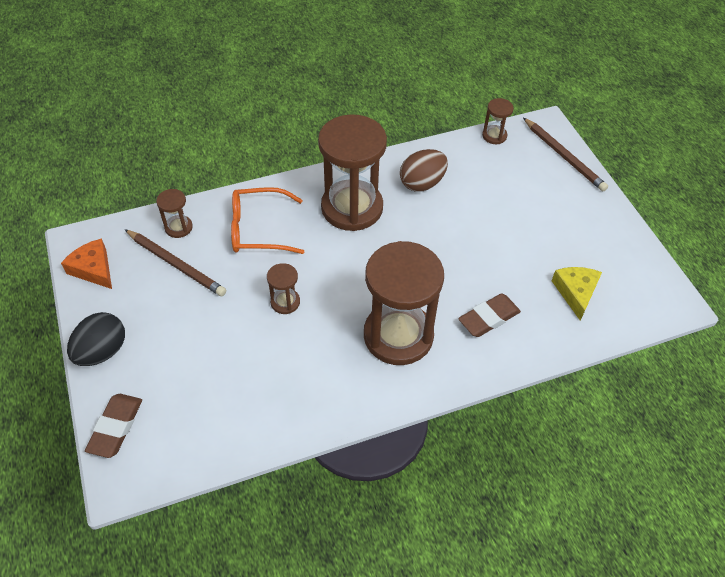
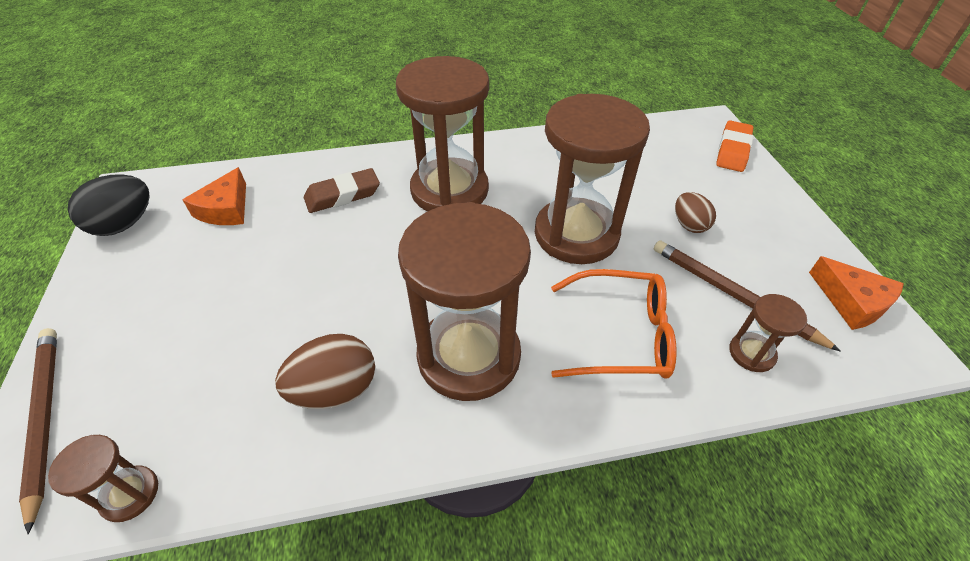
camera: 170 degrees left, 5 degrees down
black egg [67,312,125,366] -> black egg moved to [67,174,150,236]
brown eraser [85,394,142,458] -> orange eraser [716,120,753,172]
brown hourglass [267,263,300,314] -> brown hourglass [535,94,650,264], size x2.30
yellow cheese [552,267,602,321] -> orange cheese [183,167,246,225]
none -> brown egg [675,192,716,233]

